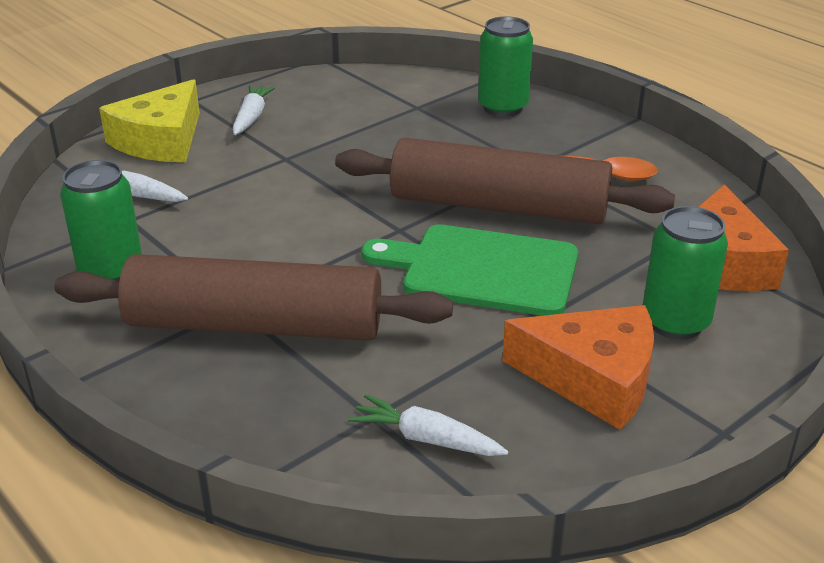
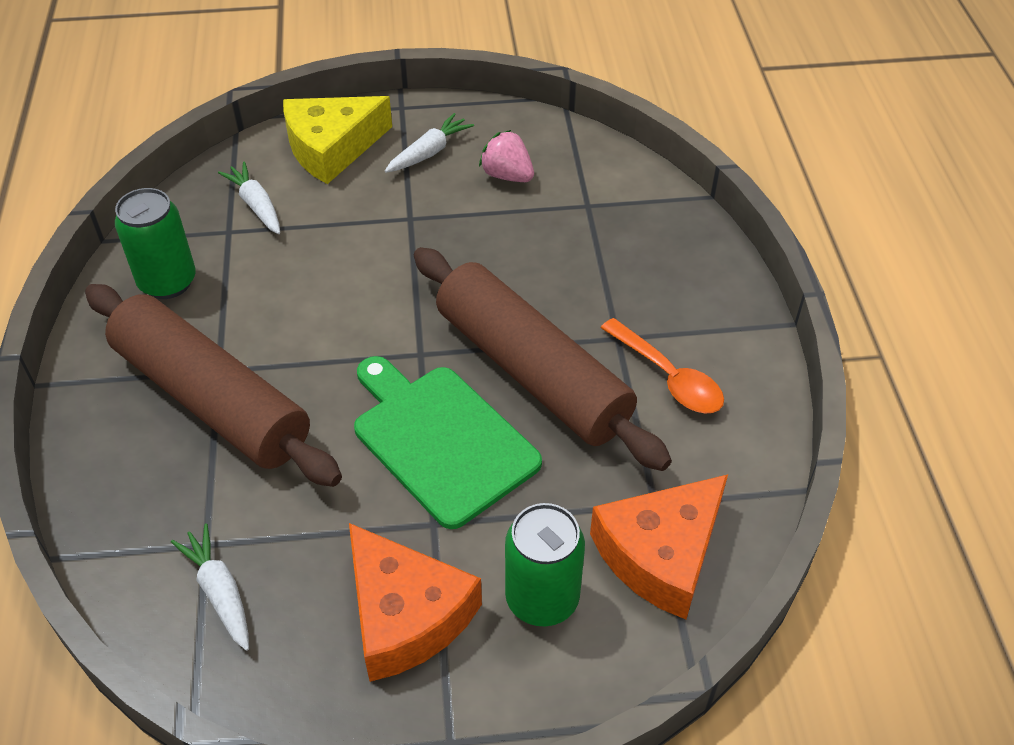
camera: 35 degrees right, 15 degrees up
green can [478,16,533,117] -> none
none -> pink strawberry [479,130,534,182]

